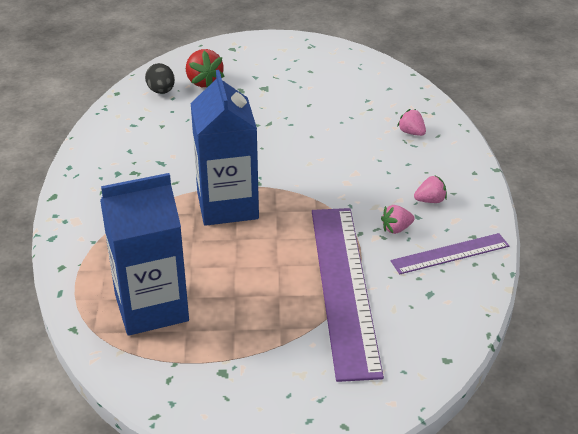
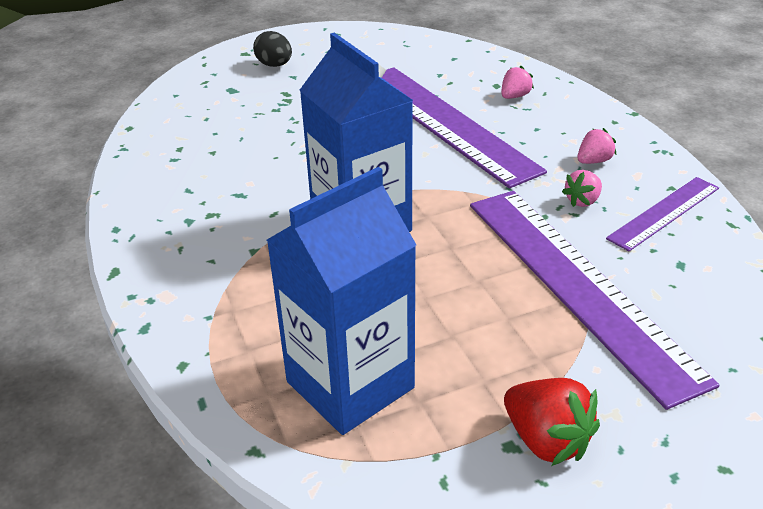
camera: 20 degrees left, 0 degrees up
black egg [145,63,175,94] -> black egg moved to [253,31,292,67]
red strawberry [186,49,225,87] -> red strawberry moved to [504,378,600,466]
pink strawberry [397,109,426,136] -> pink strawberry turned 105 degrees clockwise [501,66,534,99]
none -> purple ruler [382,67,547,189]

